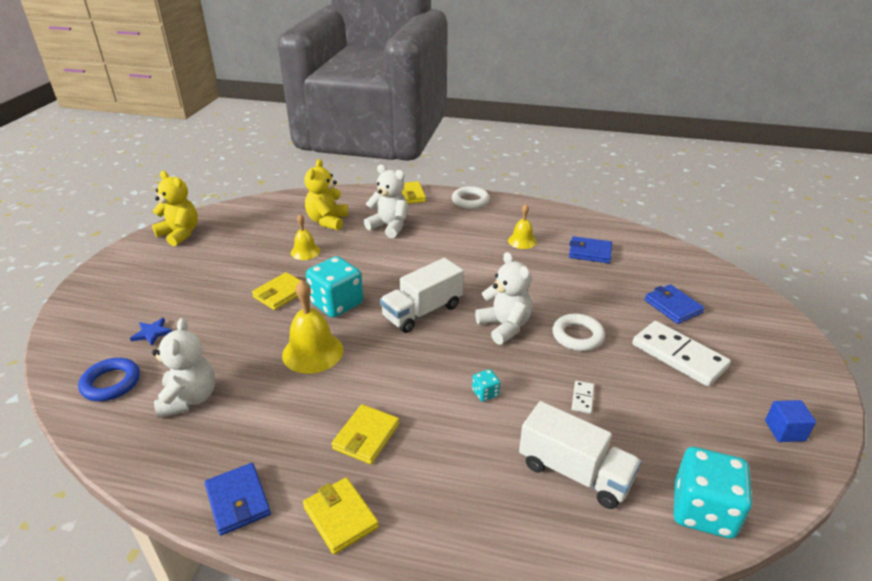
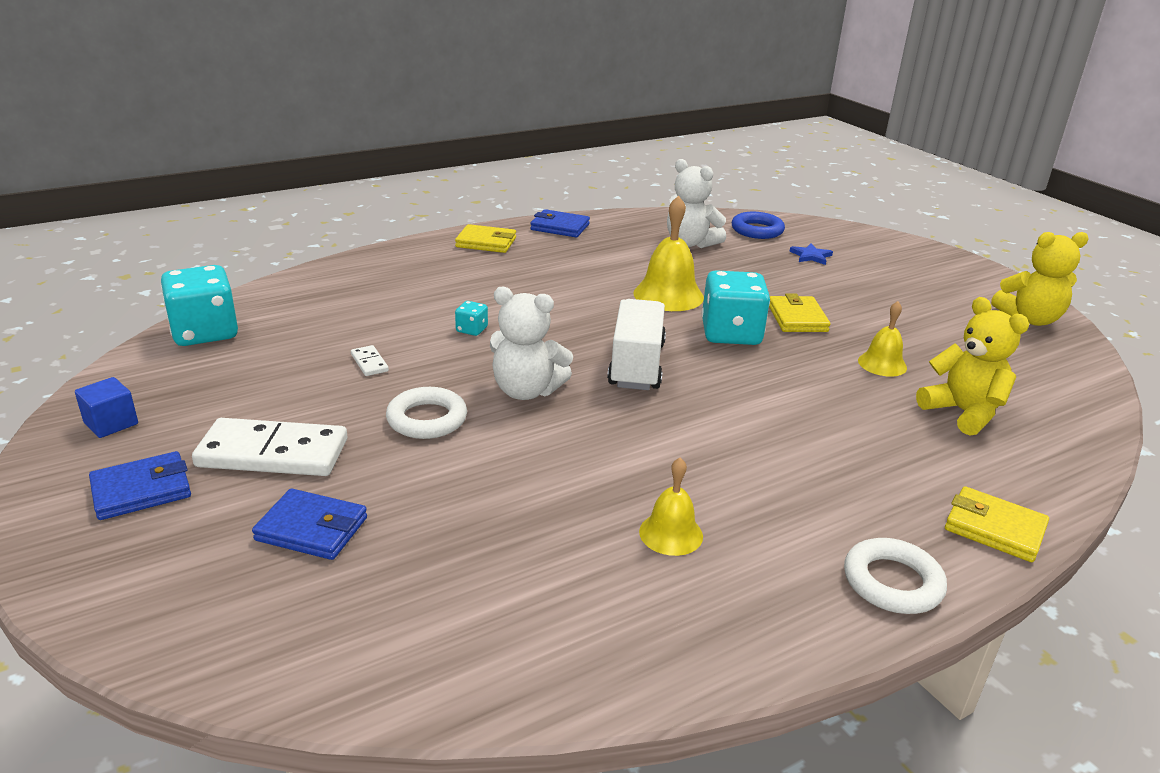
camera: 135 degrees right, 5 degrees down
yellow wallet [332,404,399,464] -> none
white teddy bear [364,164,408,238] -> none
white truck [519,401,641,509] -> none
blue wallet [569,236,612,263] -> blue wallet moved to [89,451,191,520]

